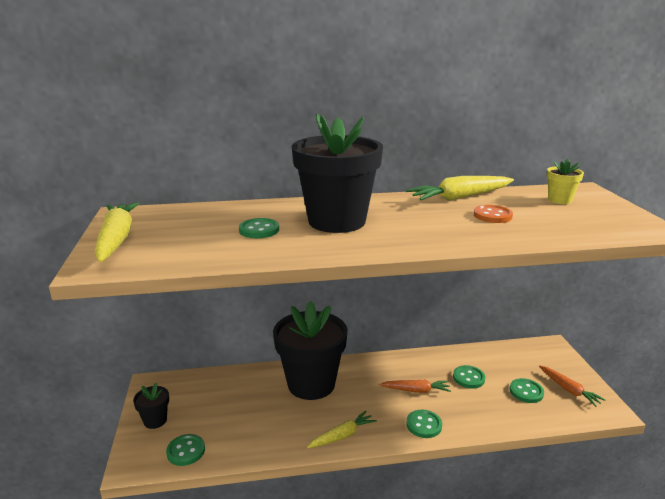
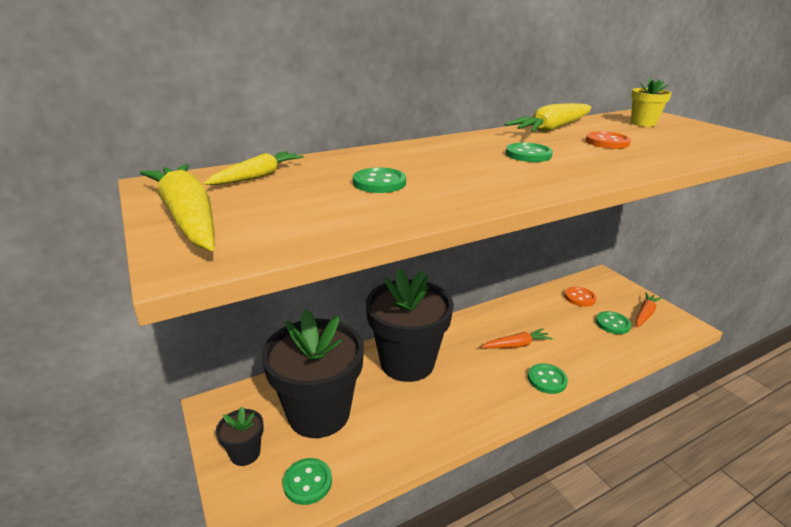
camera: 20 degrees left, 5 degrees up
black flower pot [292,114,383,233] -> black flower pot moved to [261,309,364,438]
yellow carrot [307,411,377,449] -> yellow carrot moved to [204,151,304,185]
green button [453,365,485,389] -> green button moved to [506,143,553,162]
orange carrot [539,365,605,407] -> orange carrot turned 90 degrees counterclockwise [636,293,662,327]
none -> orange button [564,287,596,307]

